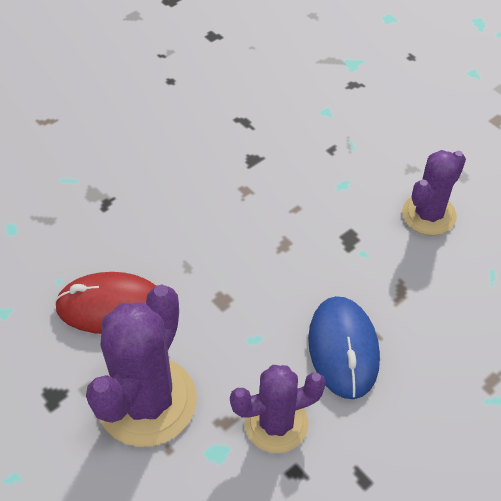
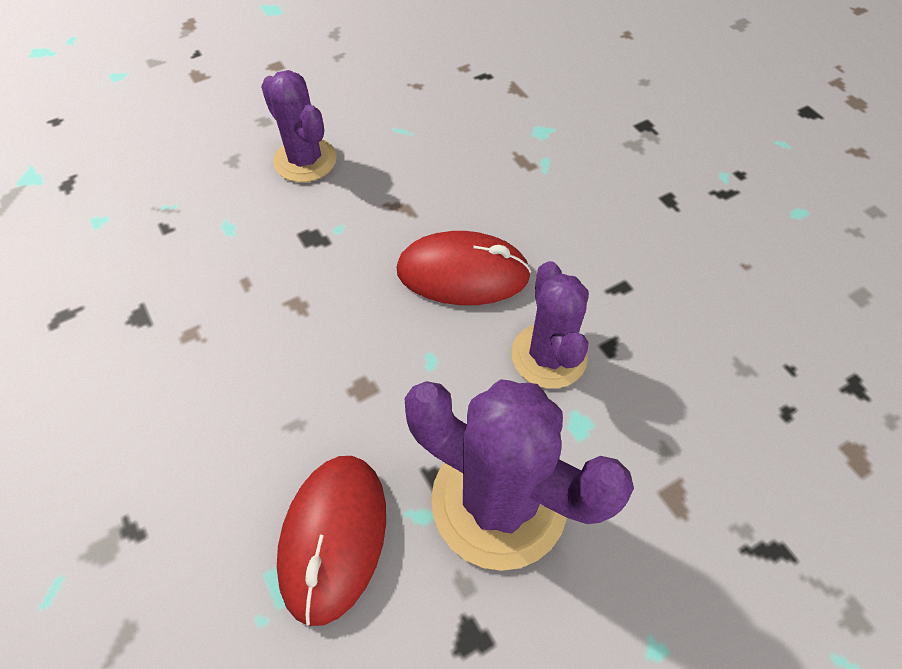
camera: 80 degrees left, 5 degrees up
blue mouse [308,296,380,399] -> red mouse [396,231,531,305]

